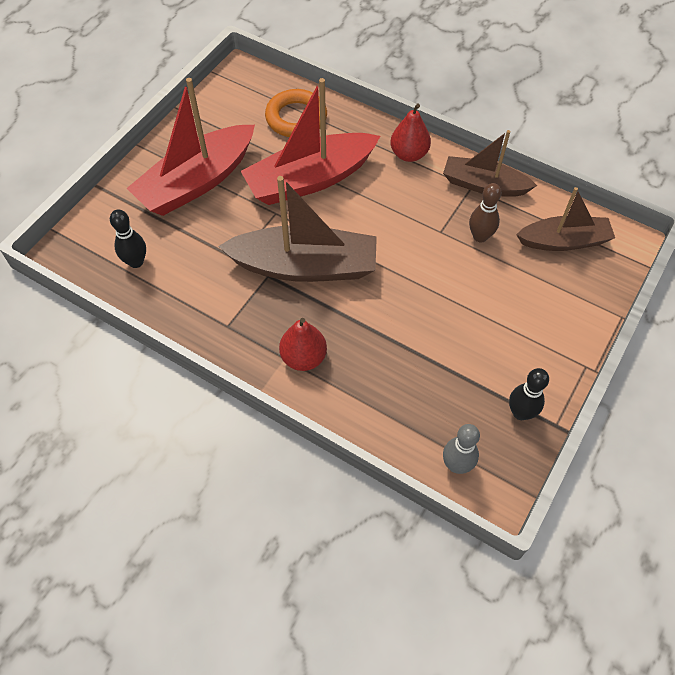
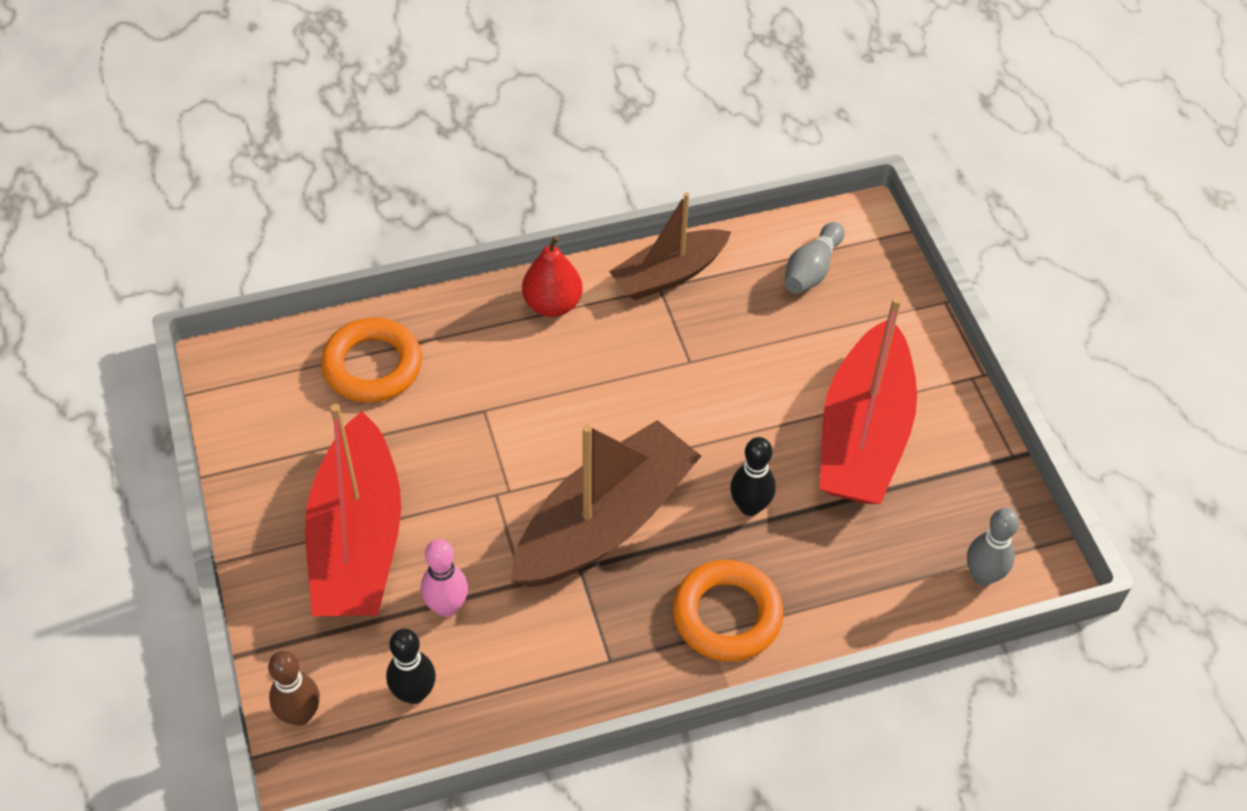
camera: 50 degrees left, 5 degrees down
red boat [241,78,380,205] -> red boat moved to [820,297,917,504]
red pear [279,318,327,371] -> orange ring [673,560,783,662]
brown bowling pin [469,183,501,242] -> brown bowling pin moved to [268,651,320,726]
black bowling pin [509,368,549,420] -> black bowling pin moved to [730,437,776,516]
brown boat [516,187,615,251] -> grey bowling pin [784,222,845,294]
none -> pink bowling pin [421,539,468,617]

